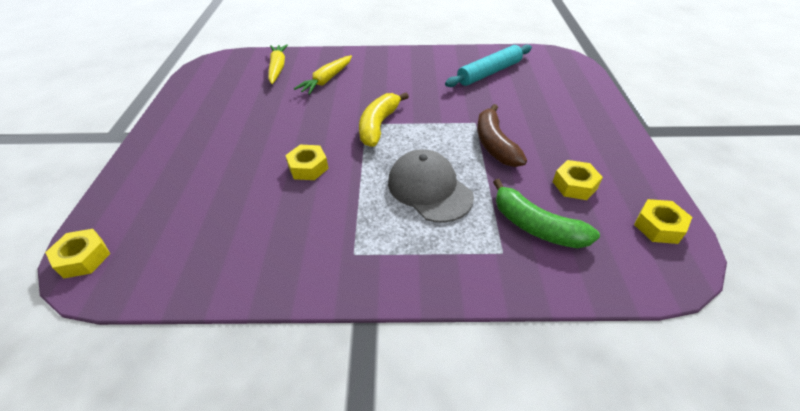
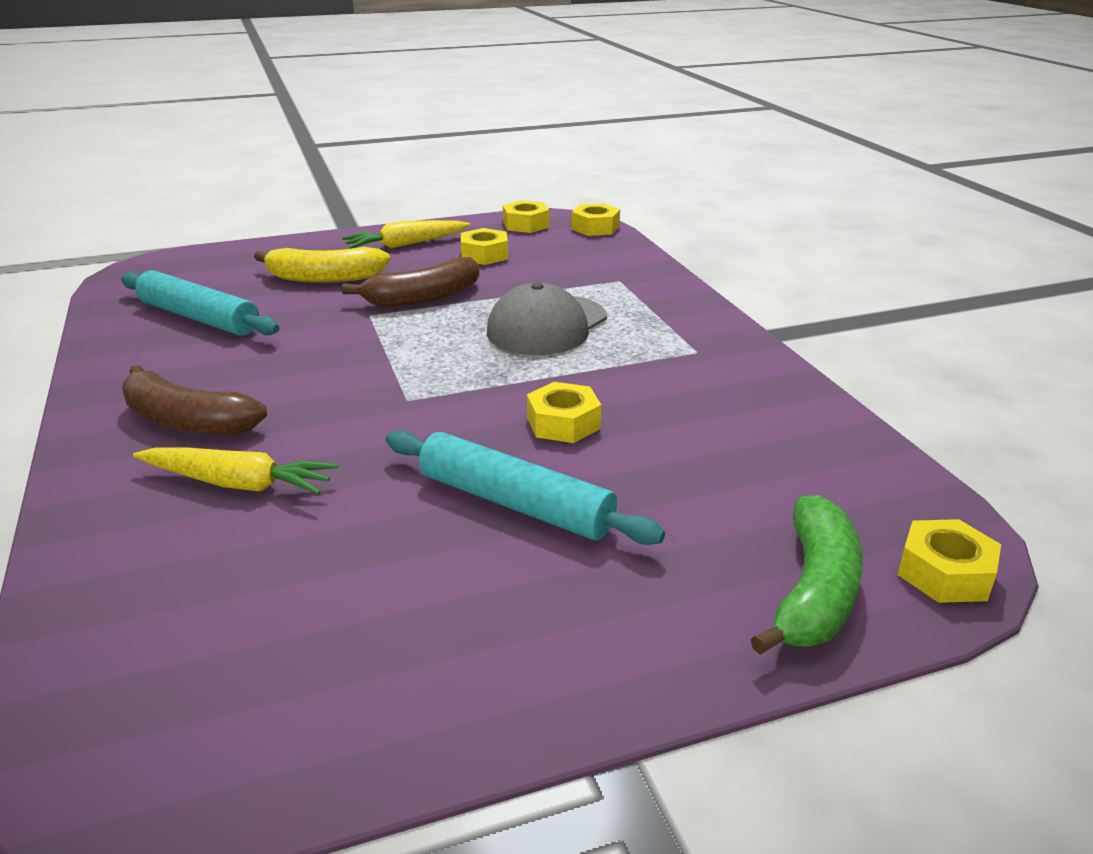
camera: 110 degrees left, 15 degrees down
yellow carrot [268,44,288,84] -> yellow carrot moved to [342,220,470,249]
yellow banana [359,93,409,147] -> yellow banana moved to [254,247,391,283]
green banana [493,179,600,248] -> green banana moved to [750,495,863,655]
none -> brown banana [122,365,267,435]
none -> turquoise rolling pin [386,430,665,545]
none -> yellow nut [571,203,620,236]

